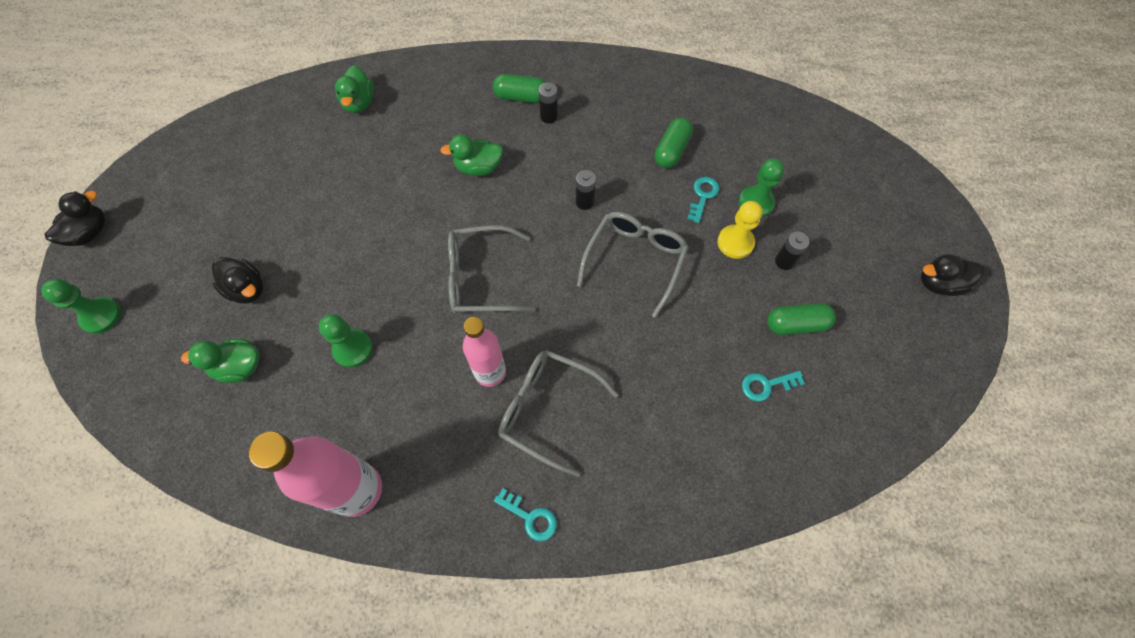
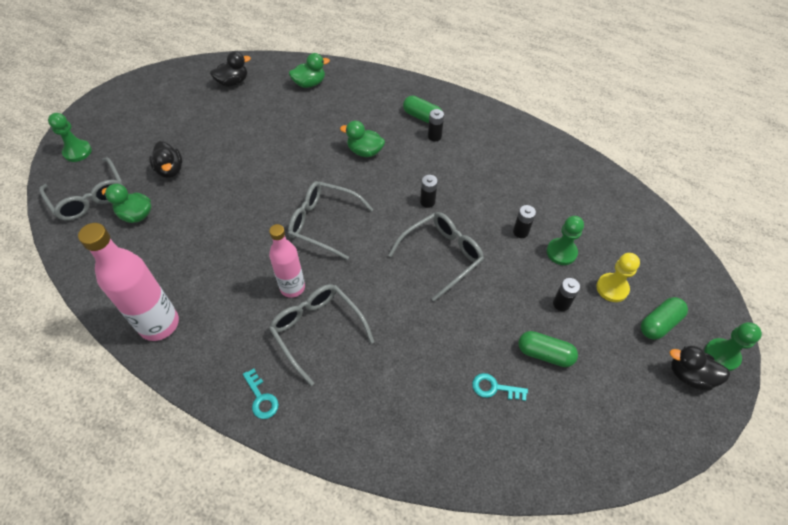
camera: 25 degrees right, 10 degrees down
black duck [44,191,105,246] -> black duck moved to [210,51,251,87]
green pawn [319,314,373,368] -> green pawn moved to [704,322,762,371]
green duck [335,65,374,113] -> green duck turned 135 degrees counterclockwise [289,53,330,88]
green capsule [655,118,693,168] -> green capsule moved to [641,297,688,340]
turquoise key [687,177,719,223] -> black battery [513,205,536,238]
yellow pawn [717,201,763,259] -> yellow pawn moved to [596,253,640,302]
none -> grey glasses [39,157,123,221]

